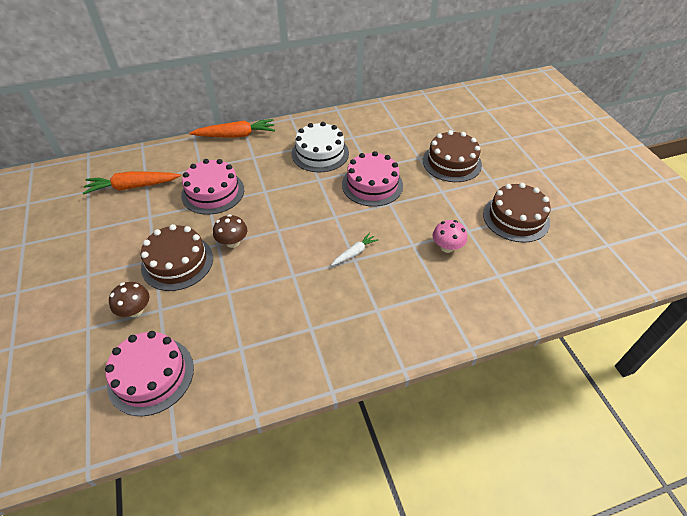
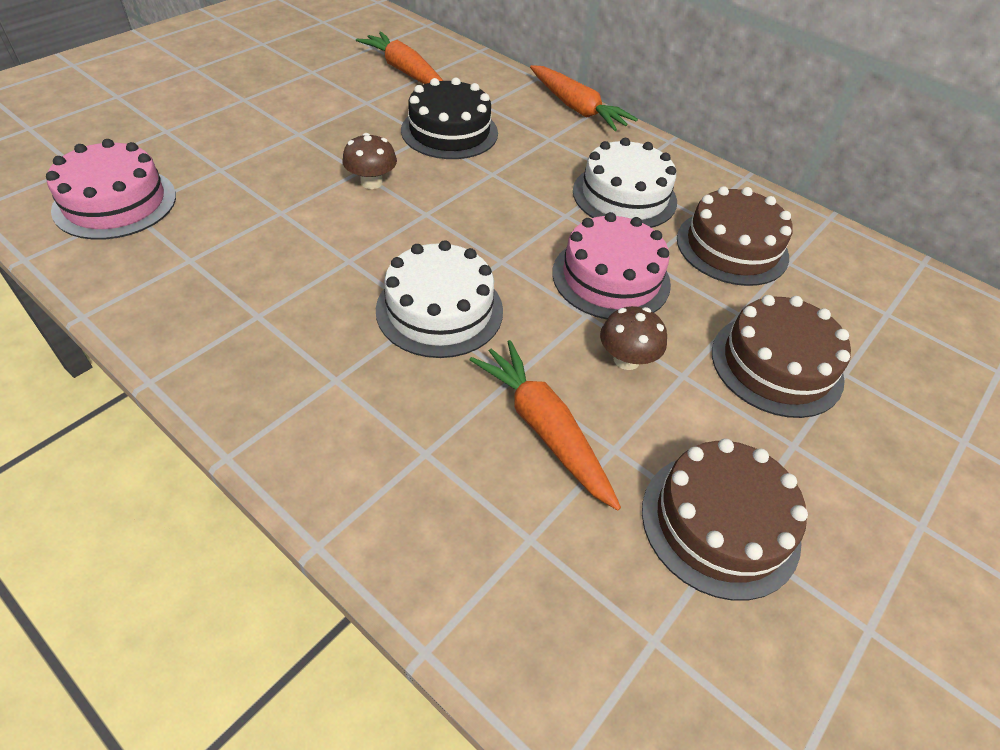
camera: 55 degrees right, 0 degrees up
brown mushroom [109,282,149,317] -> brown mushroom moved to [600,306,667,370]
brown cake [141,224,213,291] -> brown cake moved to [677,186,793,286]
pink cake [181,159,244,215] -> black cake [401,77,498,159]
white carrot [331,233,378,266] -> white cake [376,240,503,358]
pink mushroom [433,220,467,253] -> orange carrot [470,340,621,511]

